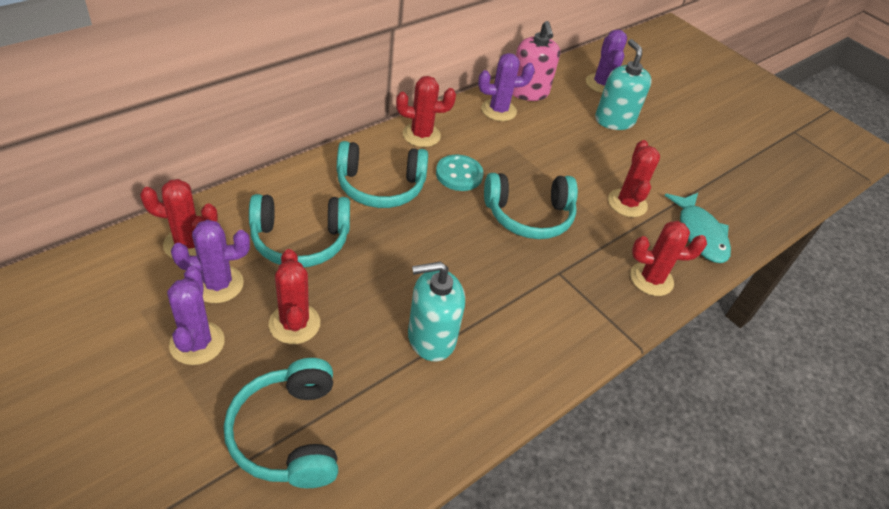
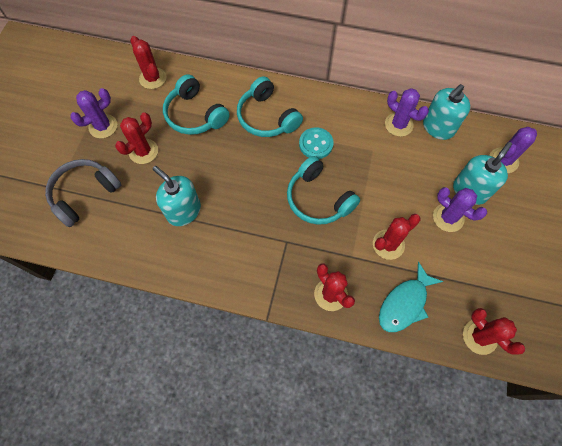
camera: 60 degrees right, 20 degrees up
purple cactus [171,219,250,303] -> purple cactus moved to [433,187,487,232]
turquoise headphones [224,358,338,488] -> grey headphones [45,159,121,227]
red cactus [396,76,456,147] -> red cactus moved to [463,308,525,355]
pink soap dispenser [512,21,560,101] -> turquoise soap dispenser [423,84,471,140]

